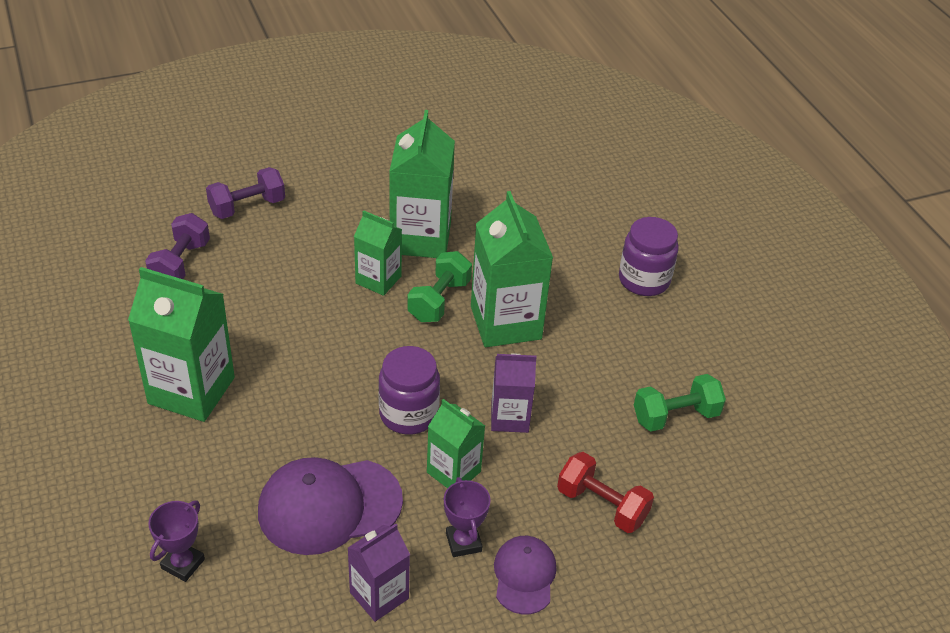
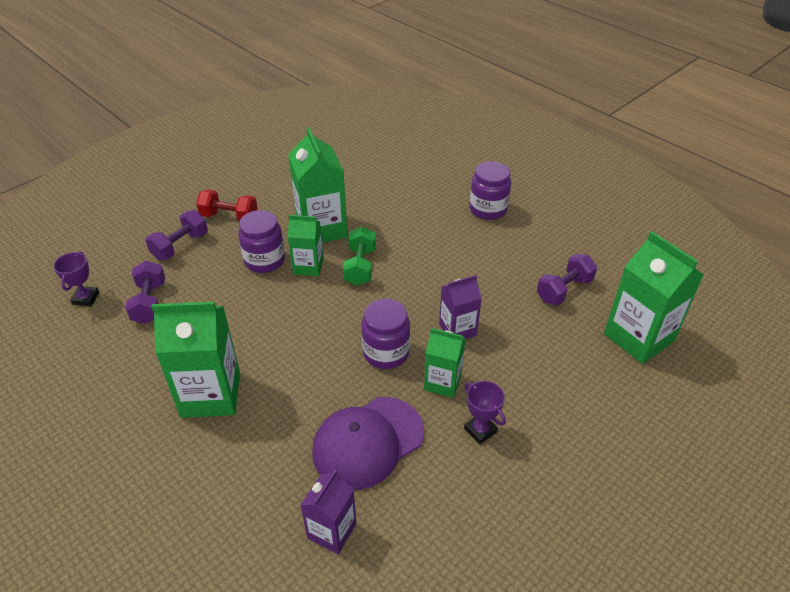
camera: 20 degrees left, 0 degrees up
purple trophy [148,501,205,582] -> purple trophy moved to [53,251,99,306]
purple carton [348,524,410,622] -> purple carton moved to [301,470,356,554]
green carton [471,191,553,347] -> green carton moved to [604,231,704,364]
purple cap [494,536,557,615] -> none
red dumbbell [557,452,654,533] -> red dumbbell moved to [196,190,258,222]
green dumbbell [634,374,726,432] -> purple dumbbell [537,254,597,305]
none -> purple jar [238,210,285,273]

